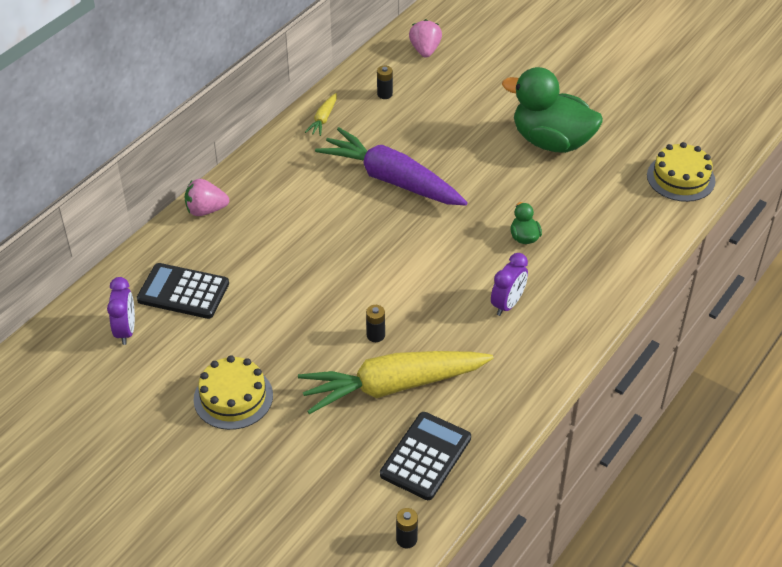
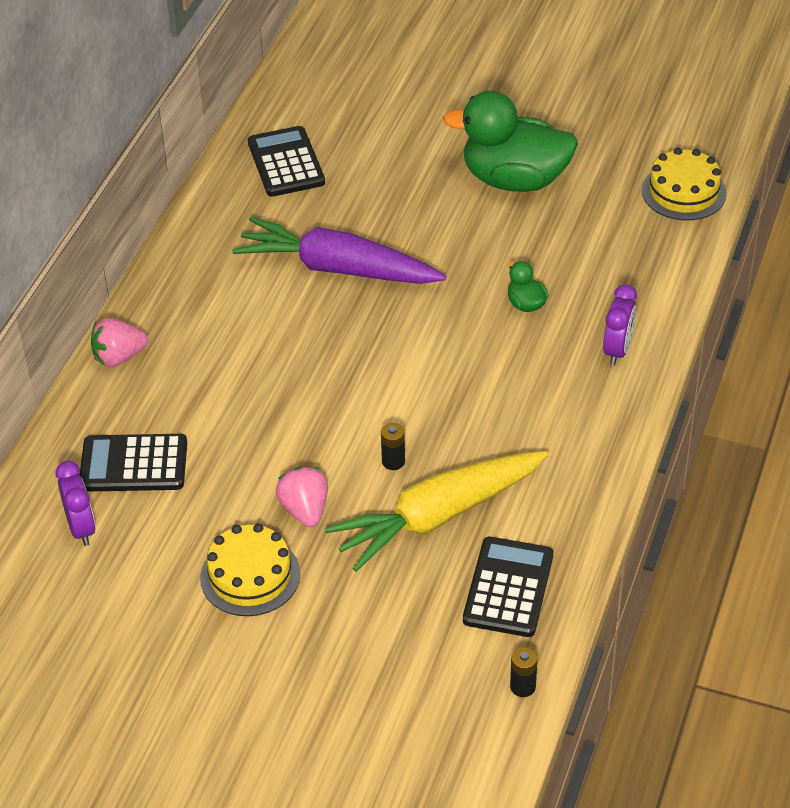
camera: 15 degrees left, 0 degrees up
yellow carrot [305,93,337,136] -> none
black battery [377,66,393,99] -> black calculator [248,126,325,197]
pink strawberry [409,19,442,58] -> pink strawberry moved to [276,467,328,527]
purple clock [491,253,528,316] -> purple clock moved to [603,284,637,365]

